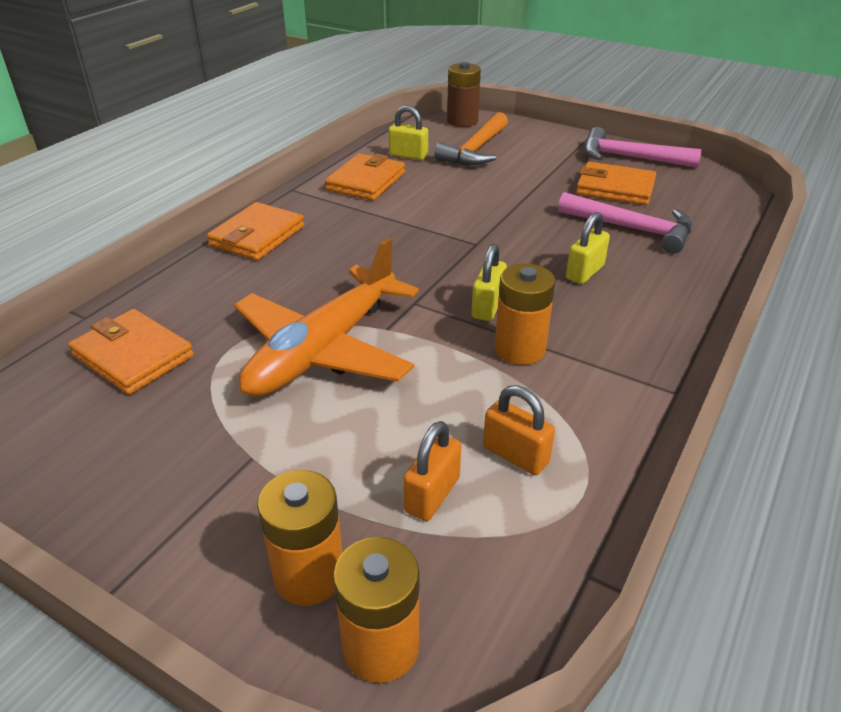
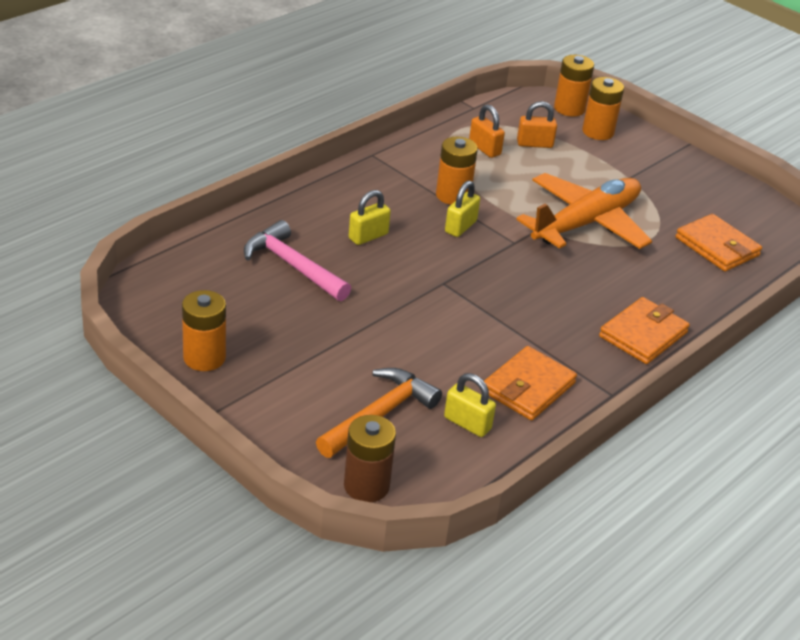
camera: 170 degrees left, 0 degrees up
orange padlock [403,421,461,521] -> orange padlock turned 45 degrees clockwise [517,101,557,148]
orange wallet [576,162,656,205] -> none
pink hammer [585,127,702,168] -> orange battery [182,290,226,371]

